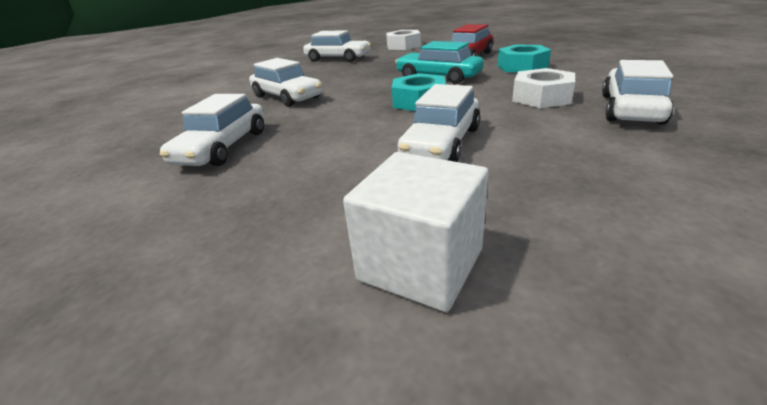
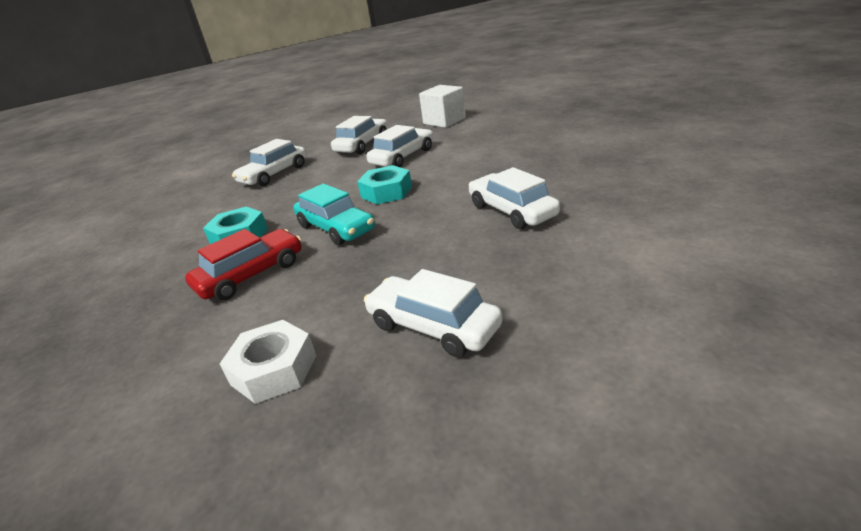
camera: 165 degrees left, 0 degrees up
white car [160,94,264,166] -> white car moved to [331,116,388,154]
white nut [512,68,575,108] -> none

